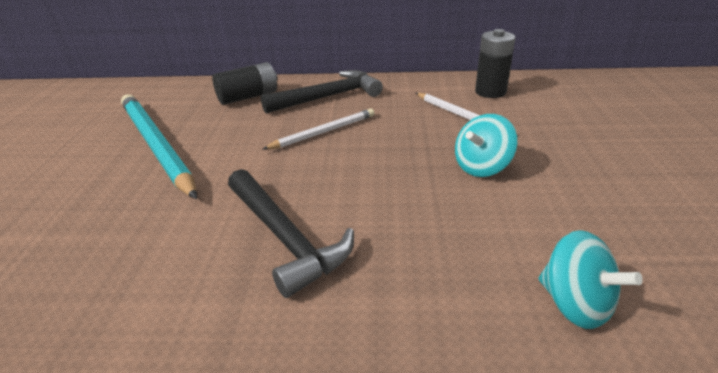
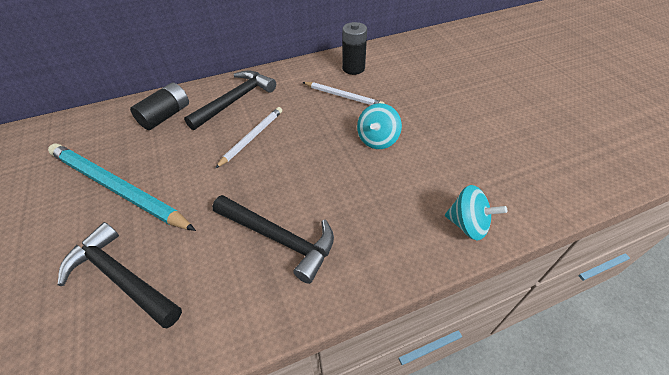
camera: 25 degrees left, 15 degrees up
none -> black hammer [58,222,182,328]

